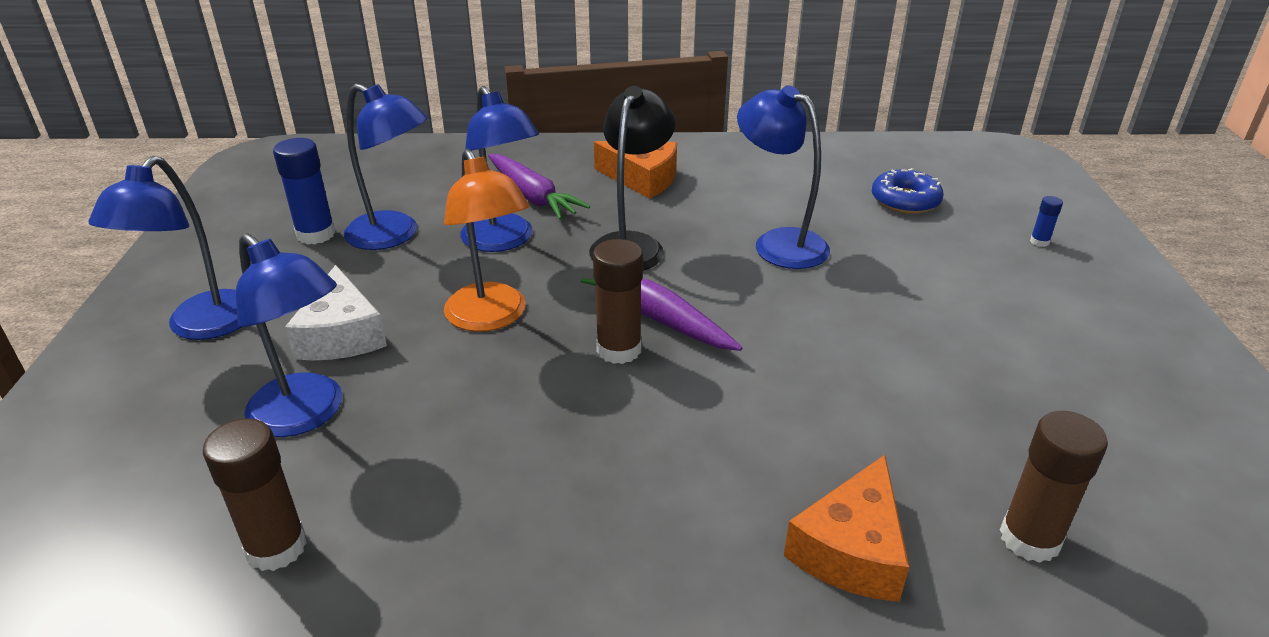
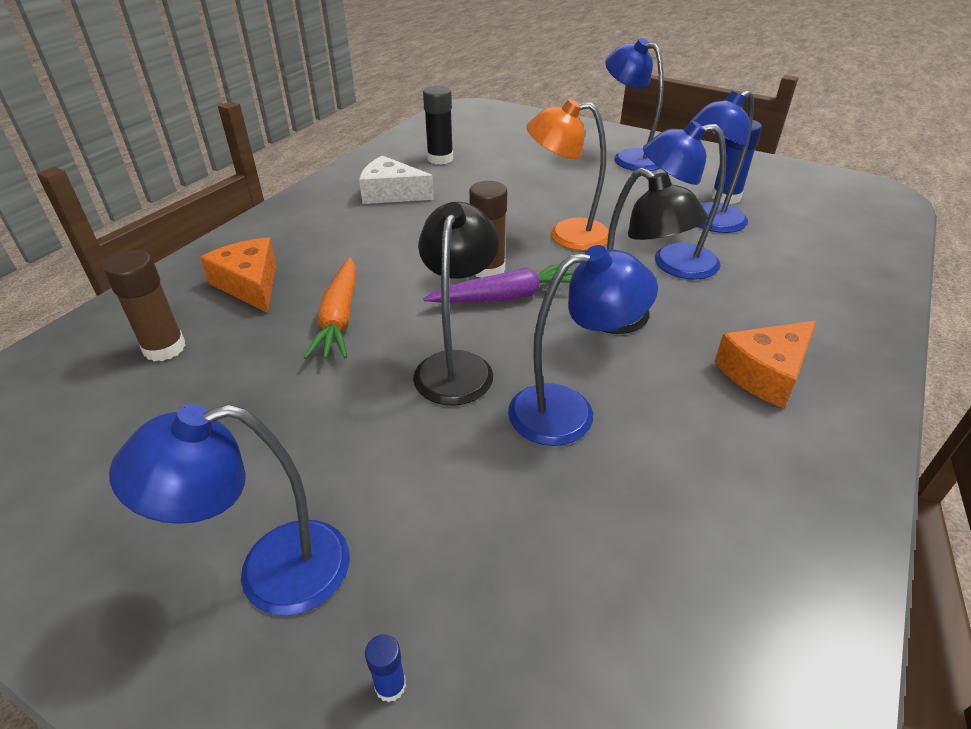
camera: 120 degrees right, 5 degrees up
brown glue stick [203,418,307,571] -> black glue stick [423,86,453,165]
blue lamp [236,233,342,437] -> blue lamp moved to [109,404,350,616]
white cheese [285,265,387,361] -> white cheese moved to [359,156,434,204]
purple carrot [488,154,590,220] -> none
blue donut [872,168,943,214] -> none
none -> orange carrot [304,257,356,359]
none -> black lamp [413,202,499,406]

